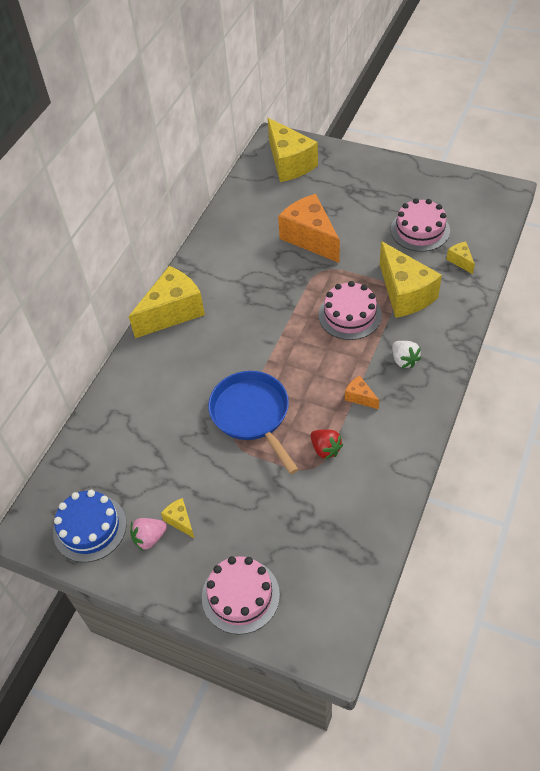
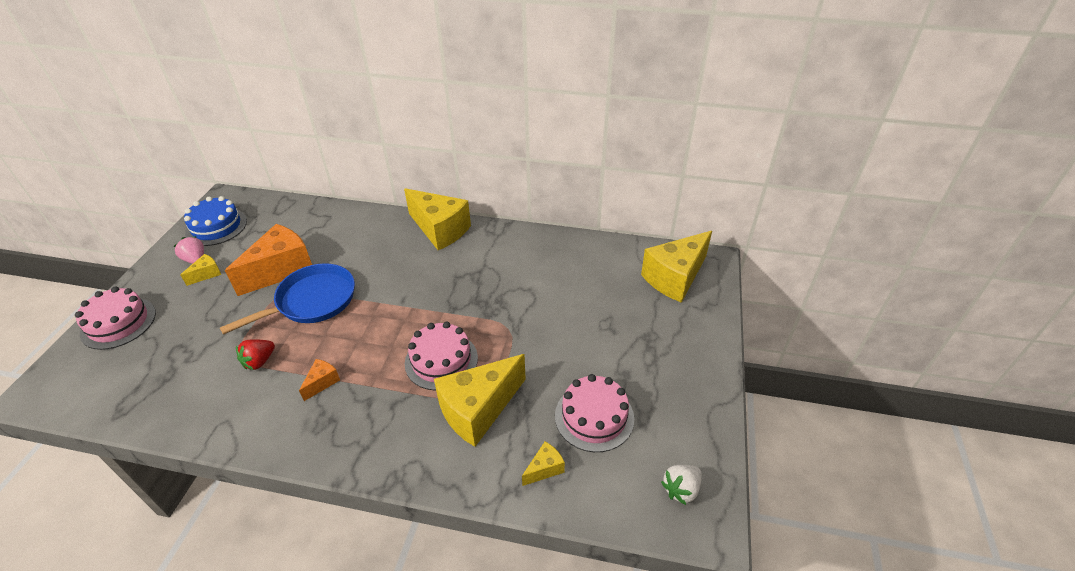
camera: 75 degrees right, 10 degrees down
orange cheese [278,194,340,263] -> orange cheese moved to [225,224,312,296]
white strawberry [392,341,421,368] -> white strawberry moved to [661,465,702,505]

